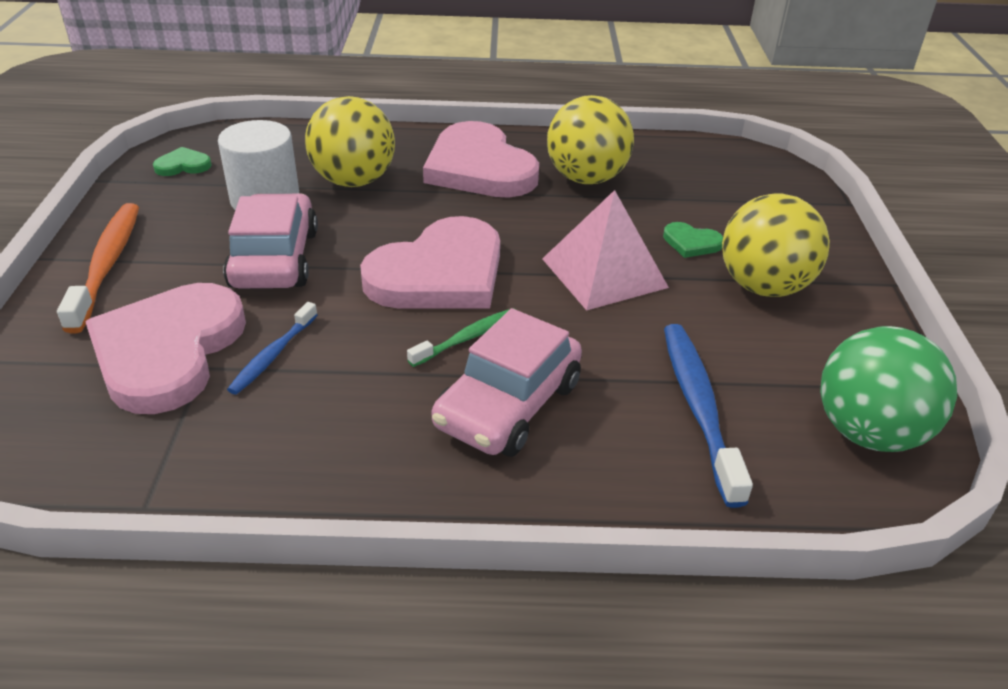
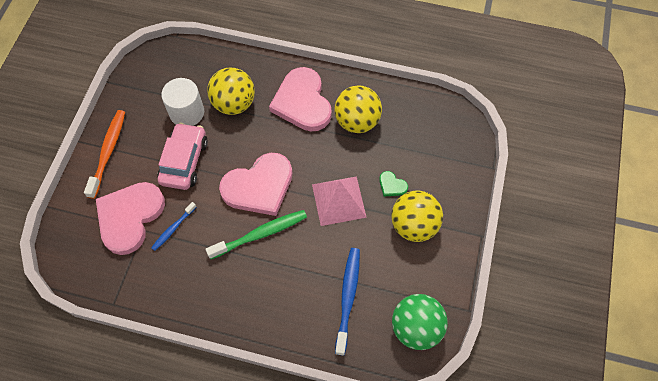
camera: 15 degrees right, 25 degrees up
green heart [153,147,212,176] -> none
green toothbrush [407,308,516,367] -> green toothbrush [206,210,307,259], size x1.72
pink car [432,308,582,457] -> none

